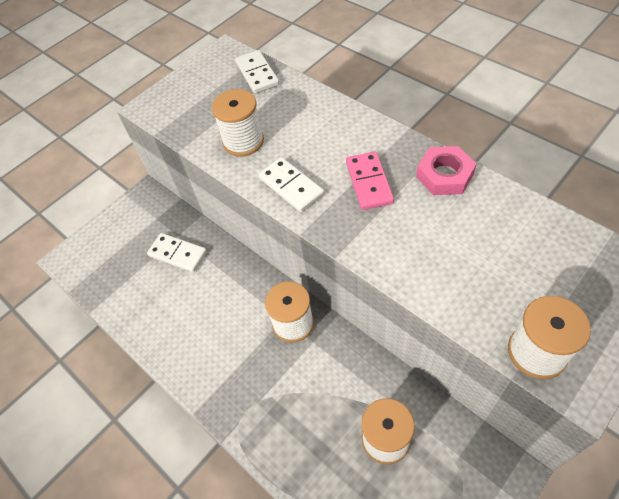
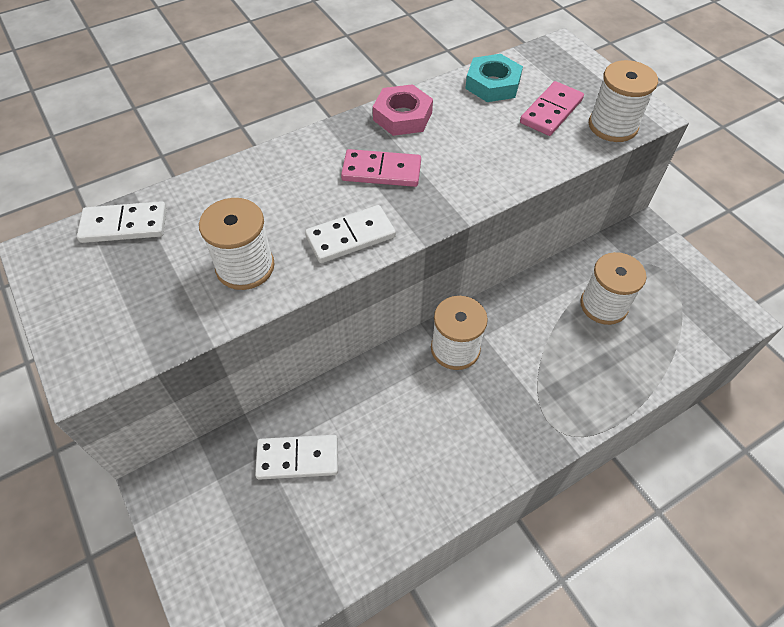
camera: 80 degrees left, 0 degrees up
white domino [147,233,207,272] -> white domino turned 45 degrees clockwise [255,435,338,480]
none -> turquoise nut [465,54,523,102]
none -> pink domino [520,81,584,136]

